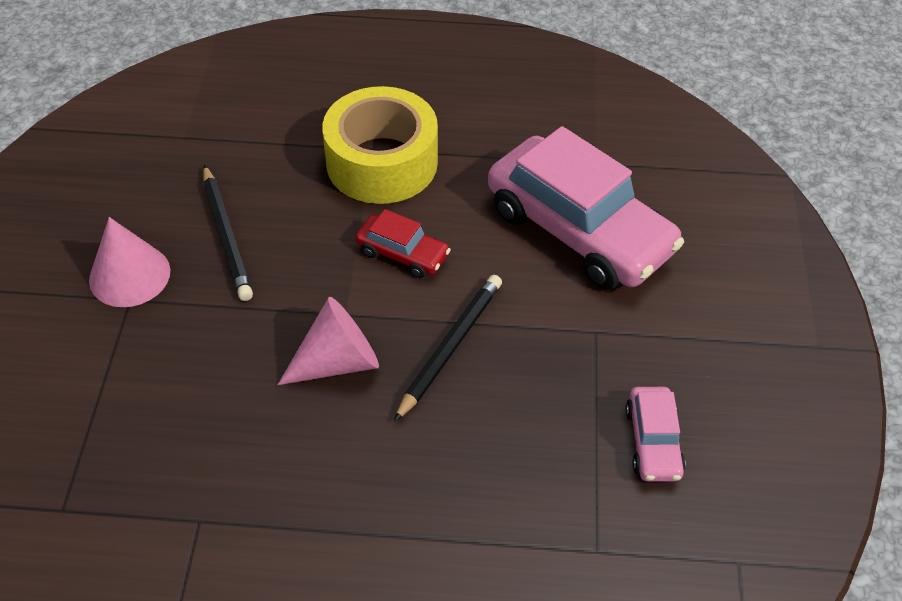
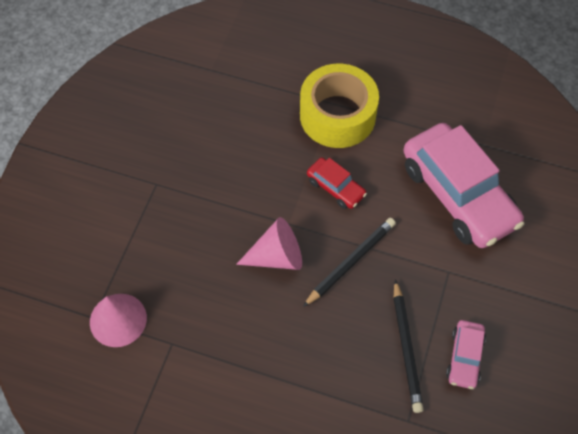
camera: 15 degrees right, 10 degrees up
pink cone [89,217,170,307] -> pink cone moved to [90,294,147,347]
black pencil [203,165,253,301] -> black pencil moved to [394,279,424,413]

